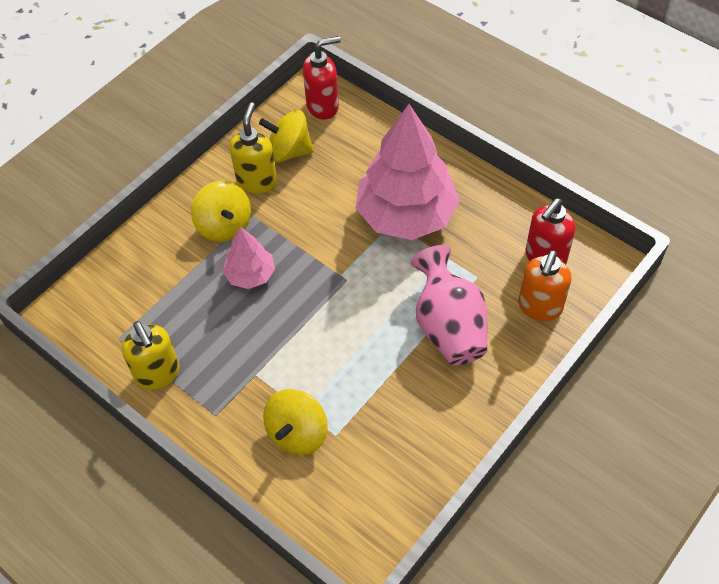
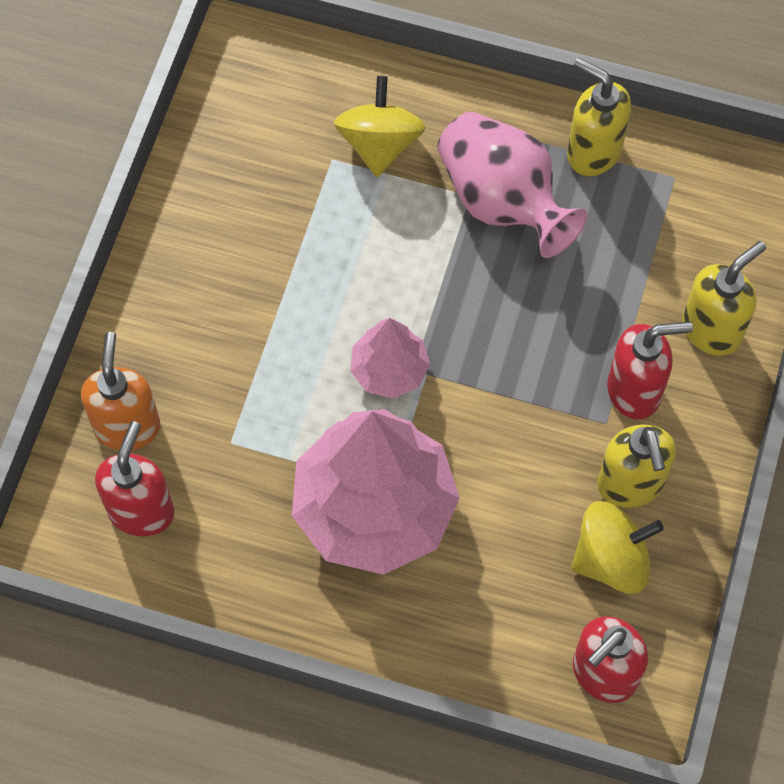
camera: 155 degrees right, 10 degrees up
yellow spinning top [191,181,251,242] -> red soap dispenser [607,322,693,419]
pink tree [223,227,275,289] -> pink tree moved to [350,318,430,399]
pink vase [410,245,487,366] -> pink vase moved to [437,111,588,258]
none -> yellow soap dispenser [682,241,766,356]

